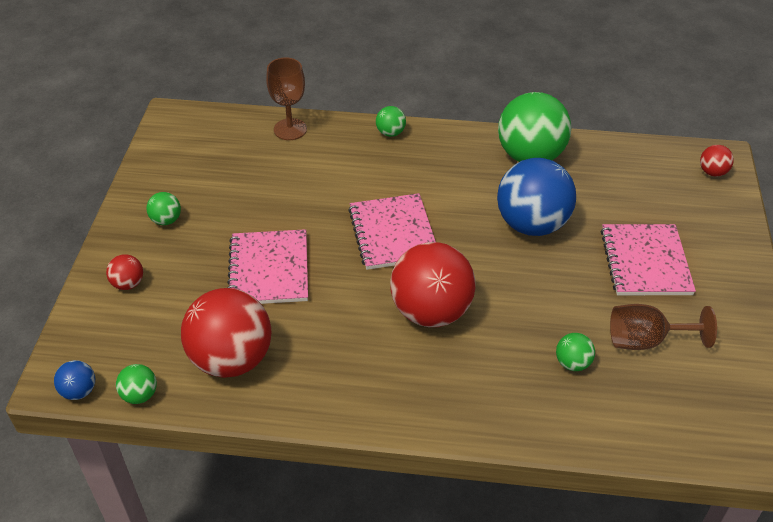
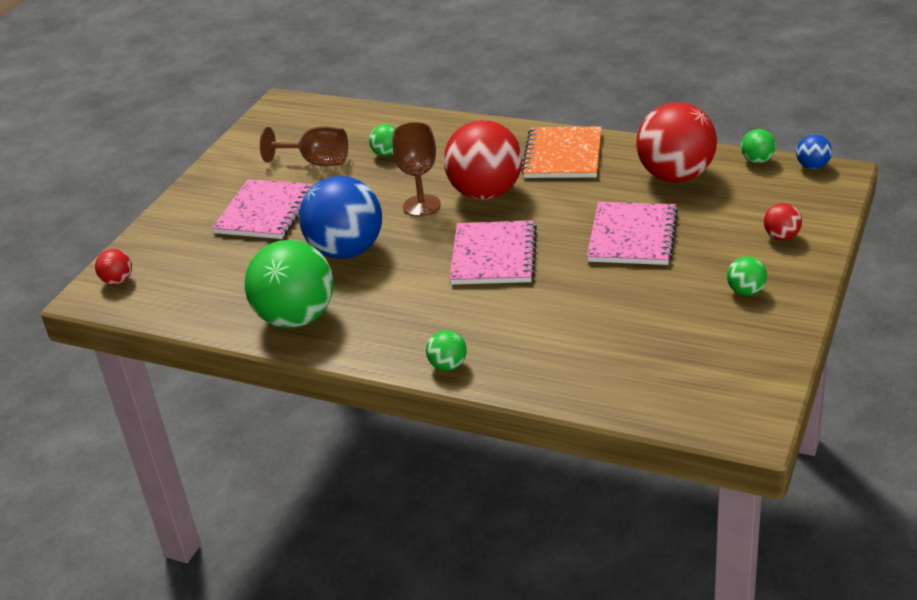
camera: 160 degrees left, 10 degrees down
brown goblet [266,58,307,140] -> brown goblet moved to [393,122,441,217]
none -> orange notebook [521,126,602,178]

